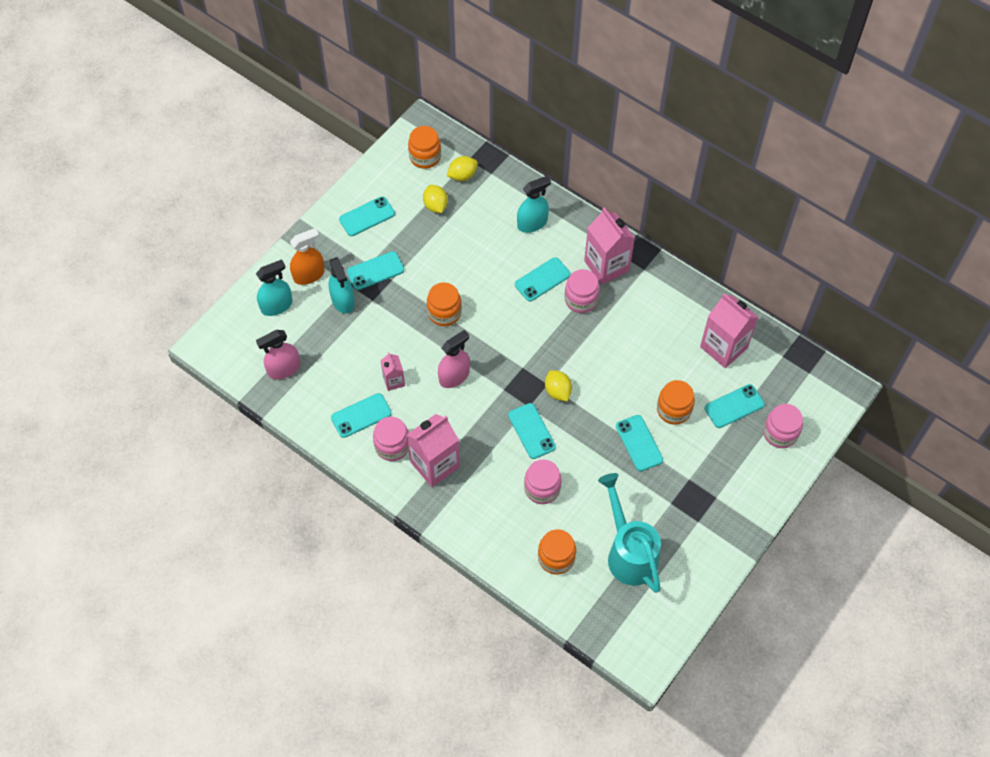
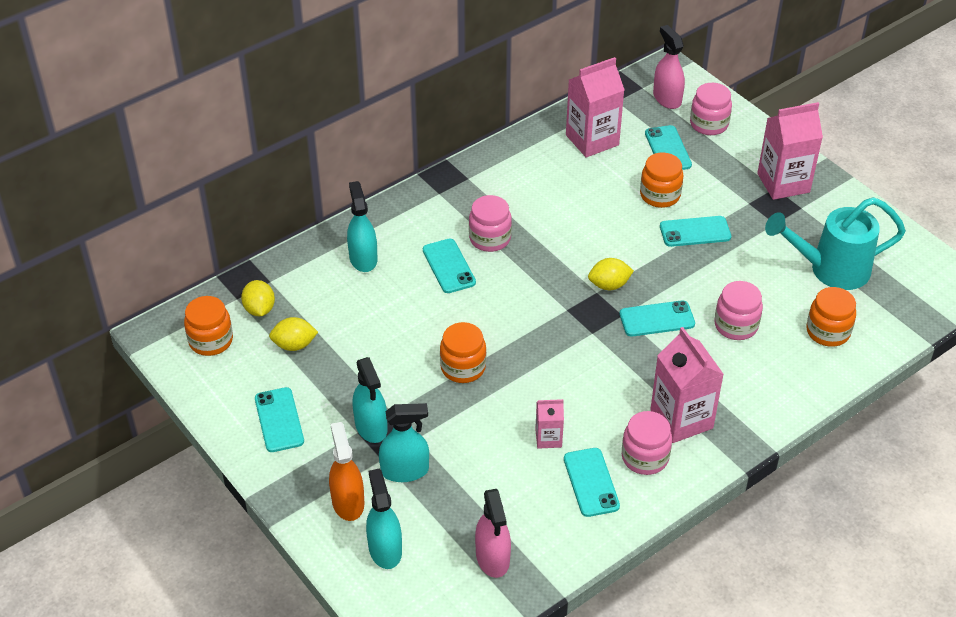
camera: 75 degrees left, 15 degrees down
turquoise phone [347,251,404,290] -> turquoise spray bottle [352,357,388,443]
pink spray bottle [438,330,470,388] -> pink spray bottle moved to [653,25,685,109]
pink carton [584,207,635,285] -> pink carton moved to [757,102,823,200]

